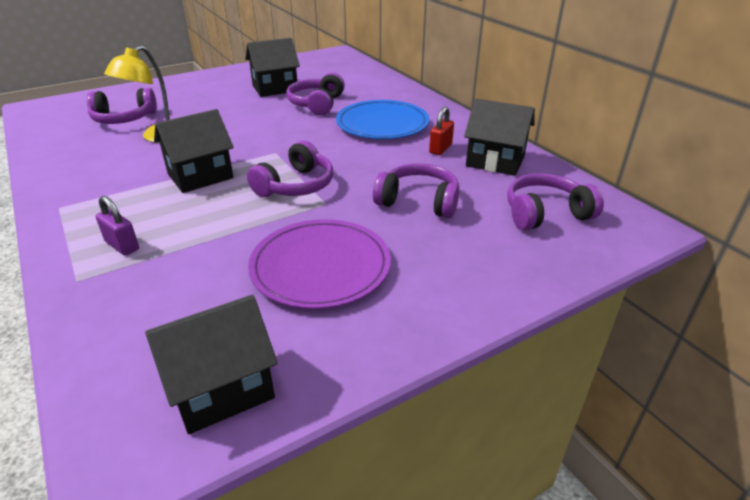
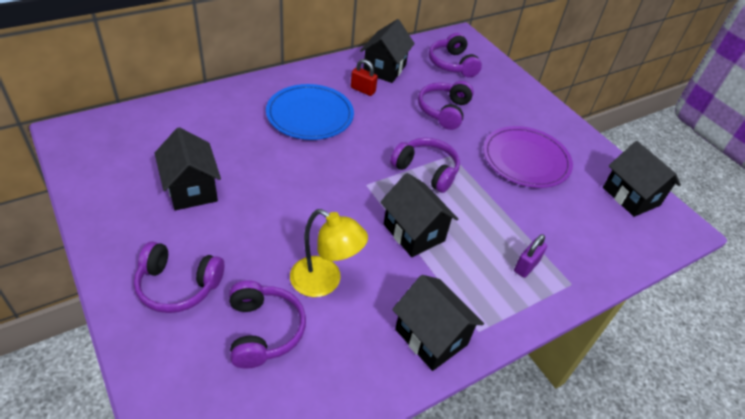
camera: 95 degrees left, 10 degrees up
purple headphones [286,72,345,115] -> purple headphones moved to [134,242,224,313]
none -> black house [392,275,484,371]

